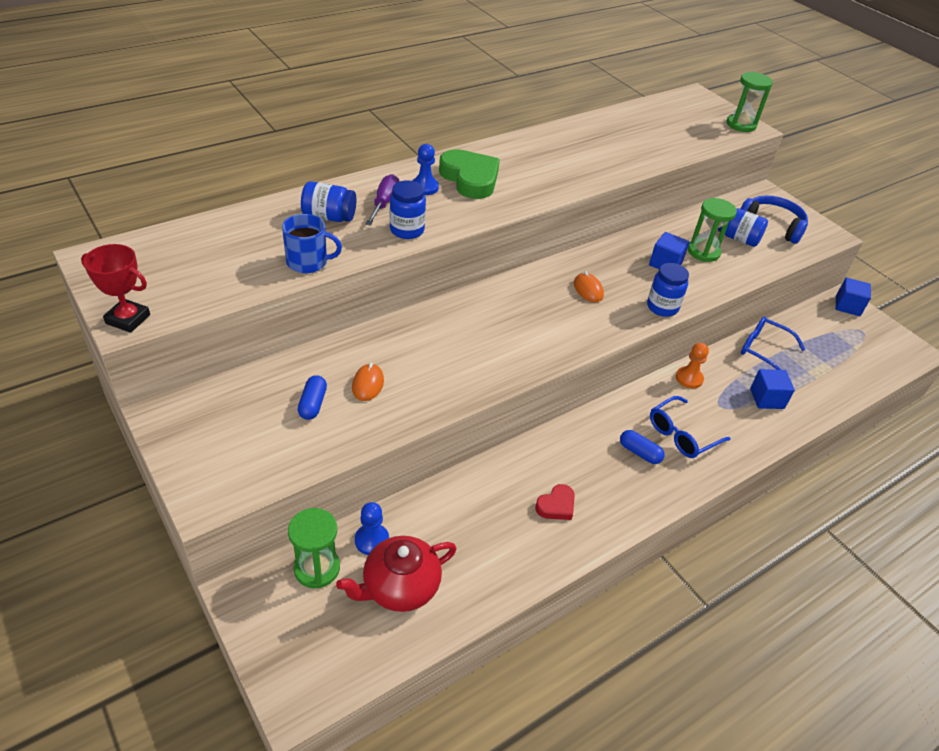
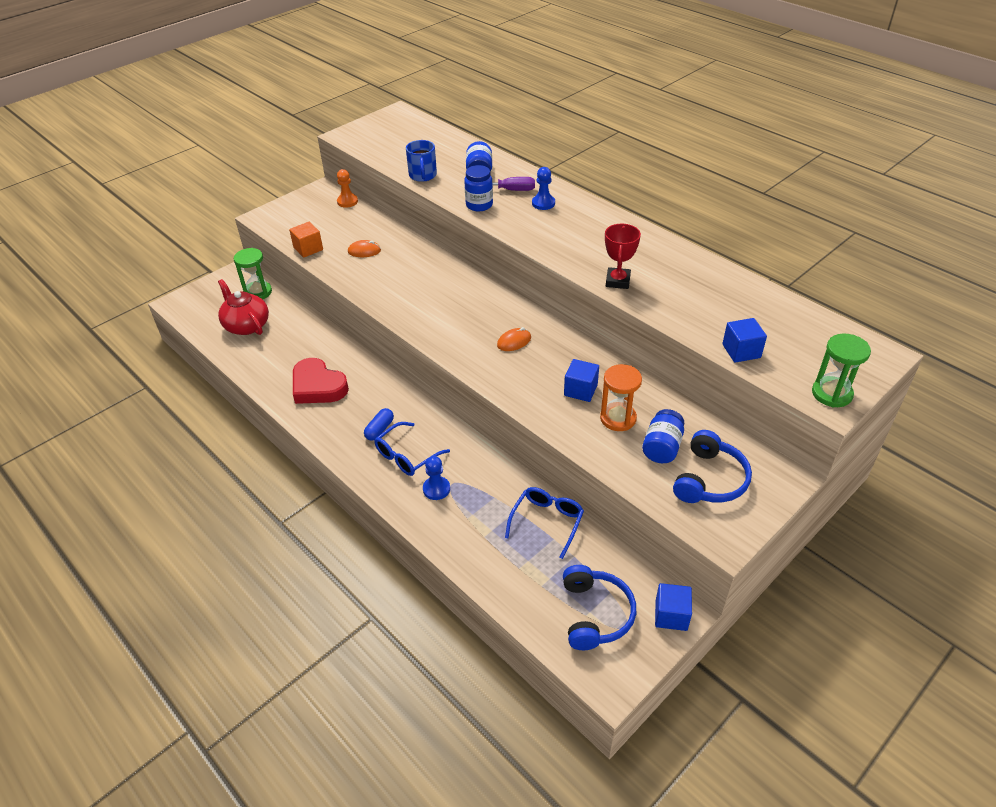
camera: 85 degrees right, 0 degrees up
red trophy [81,244,150,333] -> red trophy moved to [605,224,641,289]
blue capsule [298,375,327,420] -> none
blue pawn [355,502,389,555] -> blue pawn moved to [423,456,450,500]
green heart [439,149,500,199] -> none
red heart [535,484,575,520] -> red heart [293,358,349,404], size x1.91
blue jar [647,263,689,317] -> none
blue glasses [650,396,731,458] -> blue glasses turned 90 degrees counterclockwise [374,422,450,476]
orange pawn [676,343,709,389] -> orange pawn moved to [337,169,358,208]
green hourglass [688,198,737,262] -> orange hourglass [600,364,642,431]
blue cube [750,369,795,409] -> blue cube moved to [722,318,767,363]
none -> orange cube [289,222,323,258]
none -> blue headphones [563,565,636,650]

